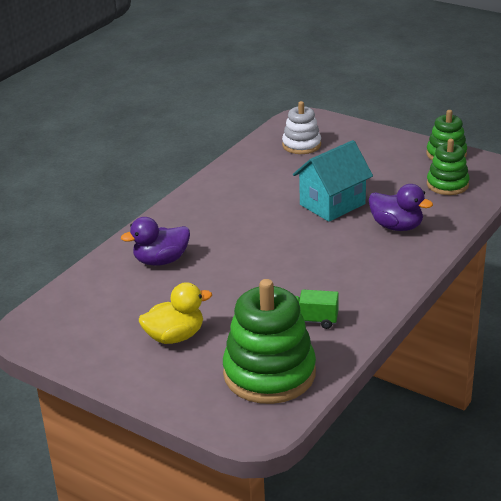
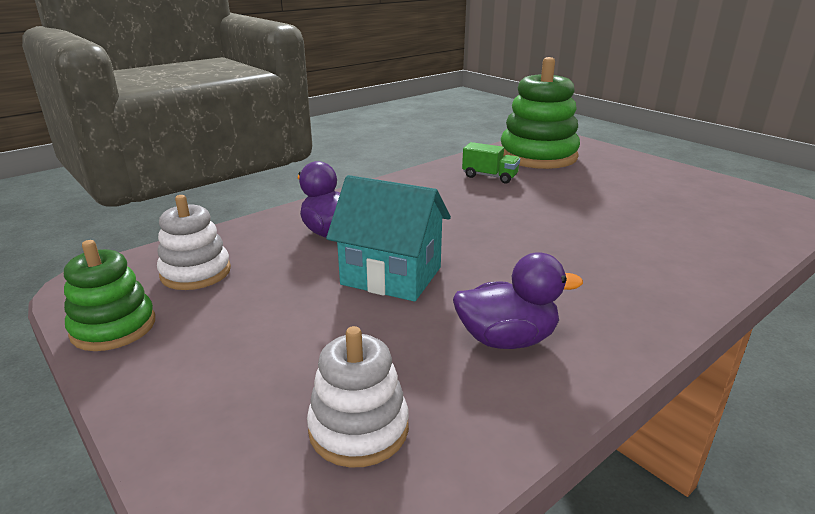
camera: 165 degrees left, 5 degrees down
purple duck [121,217,190,266] -> purple duck moved to [453,252,583,349]
yellow duck [139,282,212,344] -> none
turquoise house [293,140,373,222] -> turquoise house turned 45 degrees clockwise [326,175,451,301]
green stacking toy [427,139,470,195] -> white stacking toy [157,195,231,290]

